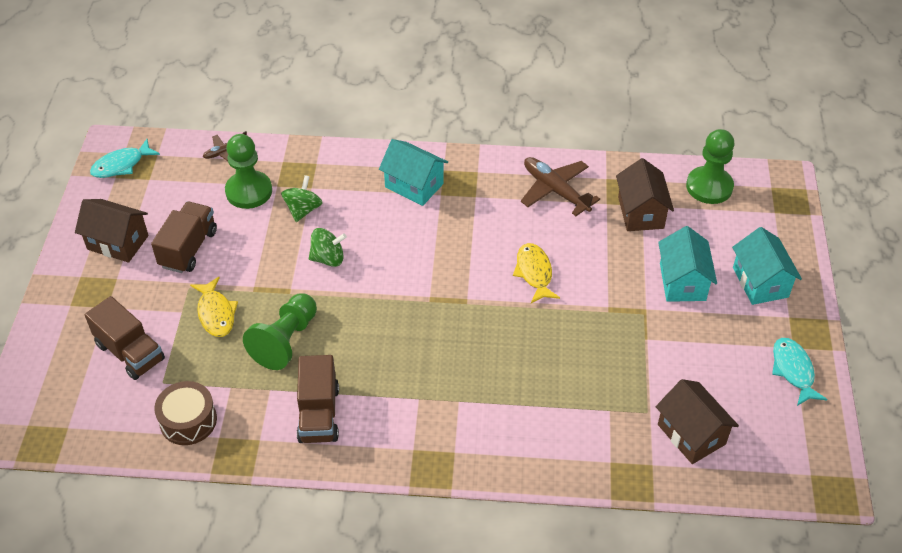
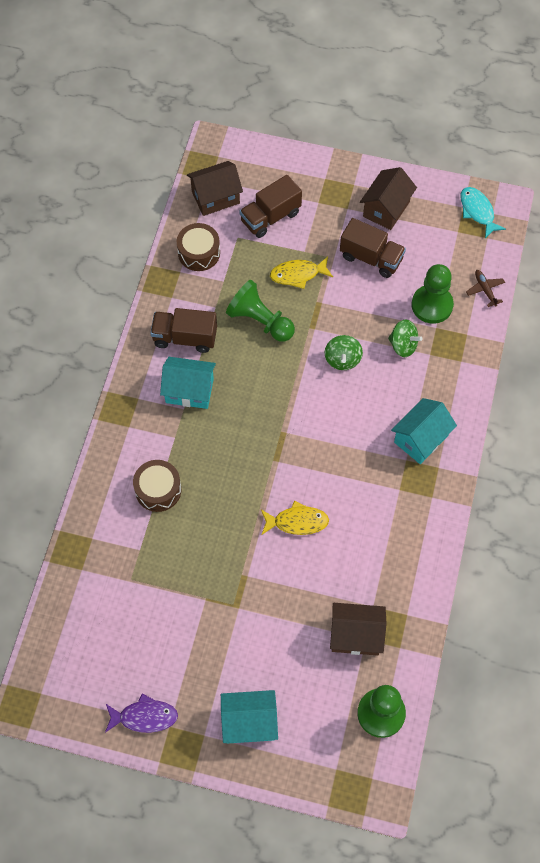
camera: 100 degrees right, 15 degrees up
brown plane [521,157,600,216] -> none
brown house [656,379,739,464] -> brown house moved to [187,161,243,216]
turquoise house [658,226,717,302] -> turquoise house moved to [160,357,216,409]
turquoise fish [772,338,828,406] -> purple fish [105,694,178,733]
none -> brown drum [133,460,181,512]

